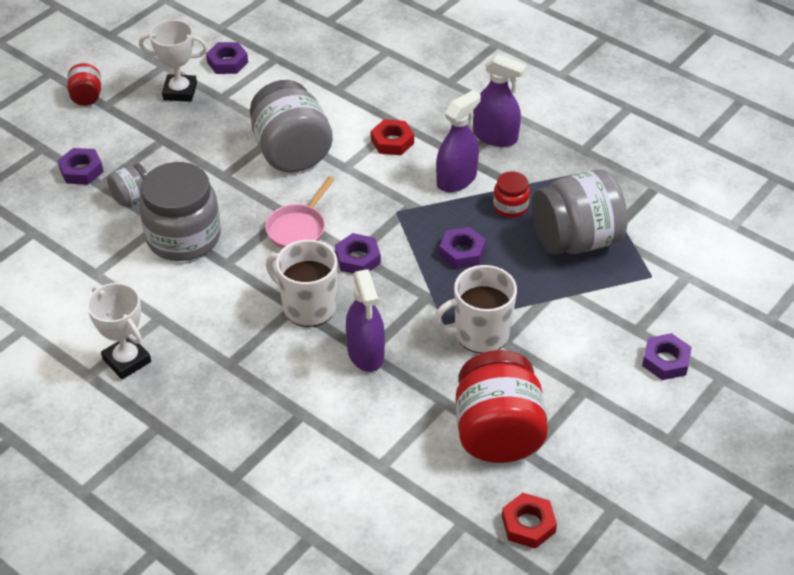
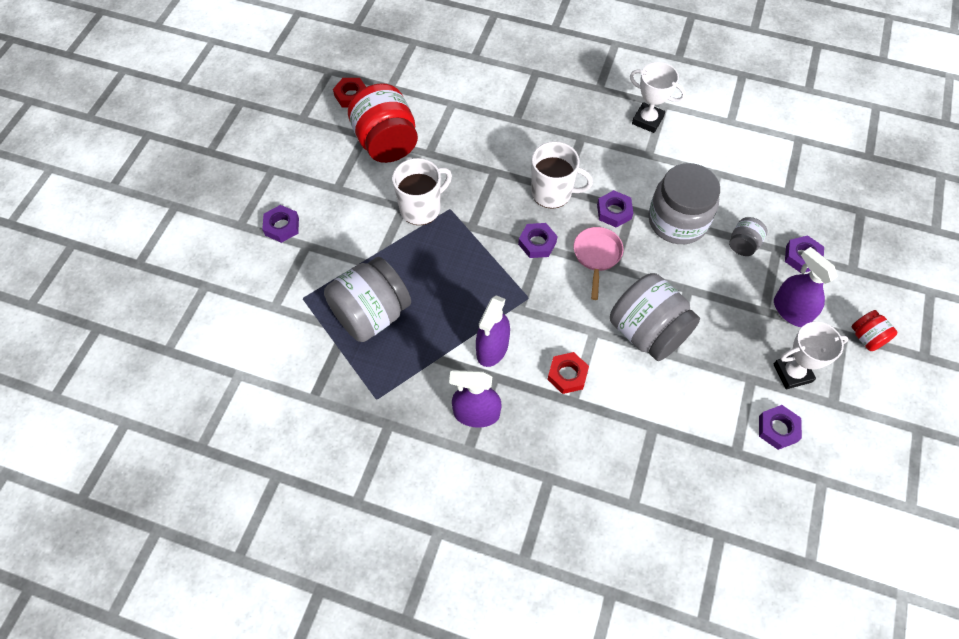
camera: 160 degrees right, 15 degrees up
purple spray bottle [346,269,385,372] -> purple spray bottle moved to [774,247,838,327]
purple nut [439,227,486,269] -> purple nut moved to [597,190,633,228]
red jar [493,171,530,217] -> none

